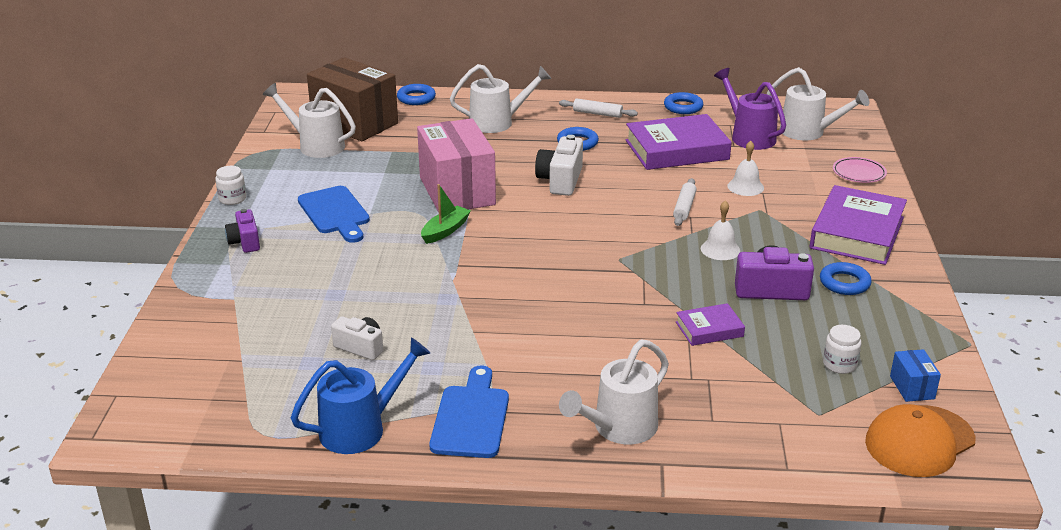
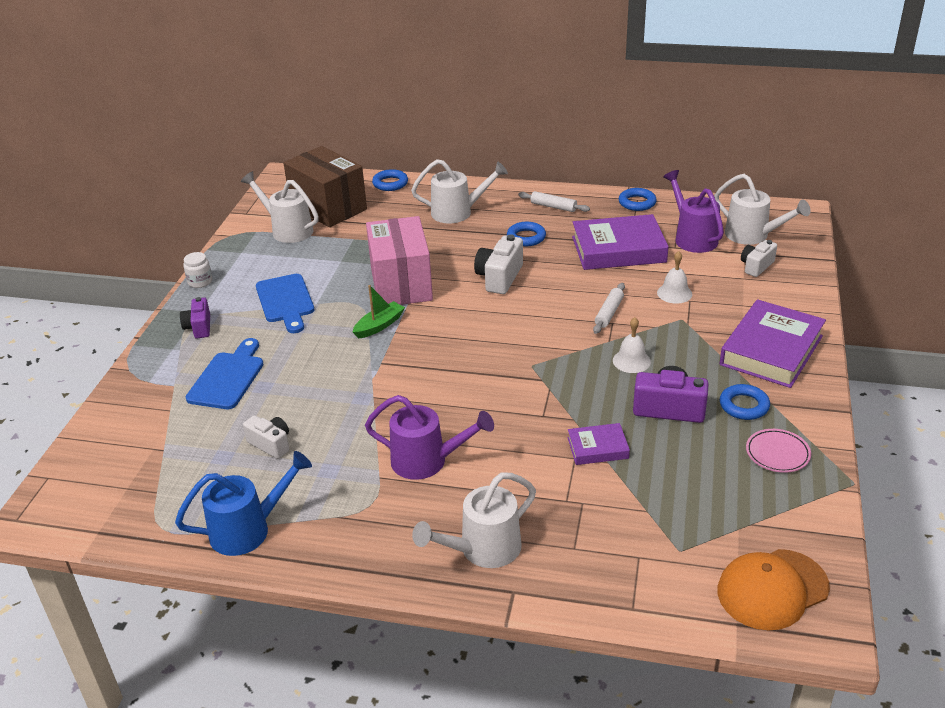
camera: 10 degrees right, 5 degrees up
blue cutting board [429,366,509,458] -> blue cutting board moved to [186,338,263,409]
white jar [823,325,862,374] -> none
pink plate [833,157,887,183] -> pink plate moved to [746,429,811,473]
blue box [890,349,941,402] -> none
none -> purple watering can [365,395,494,480]
none -> white camera [741,240,777,277]

